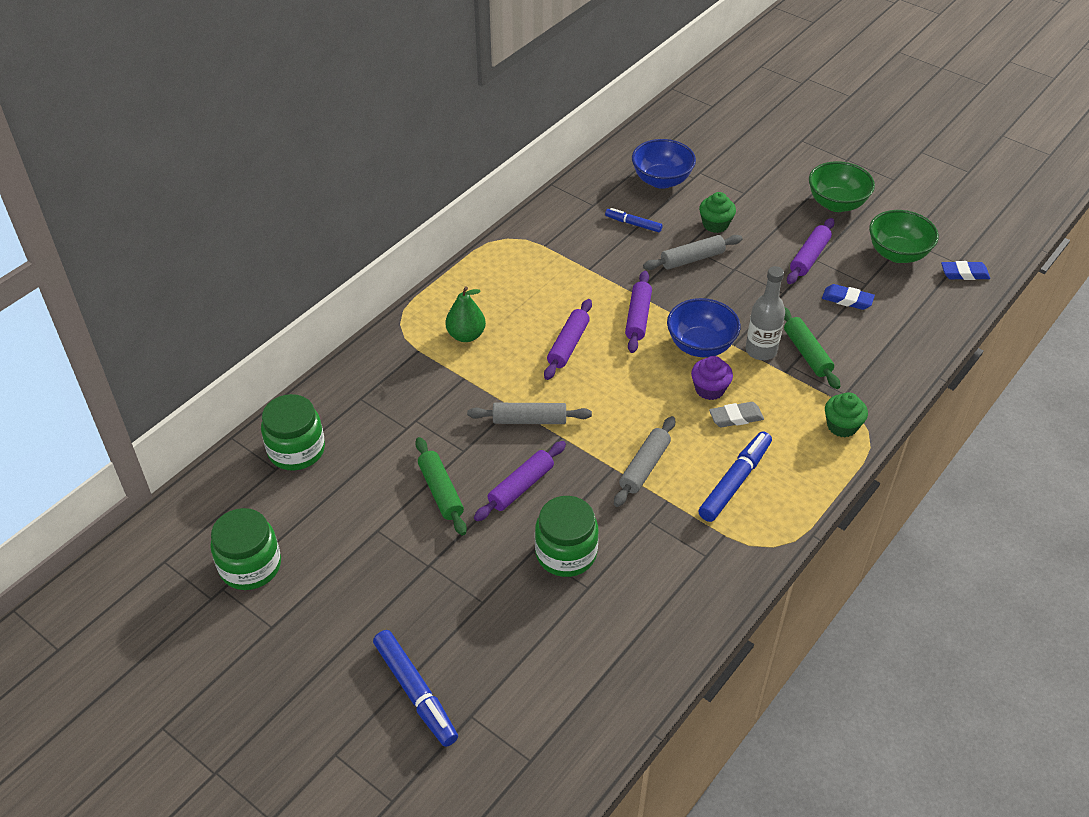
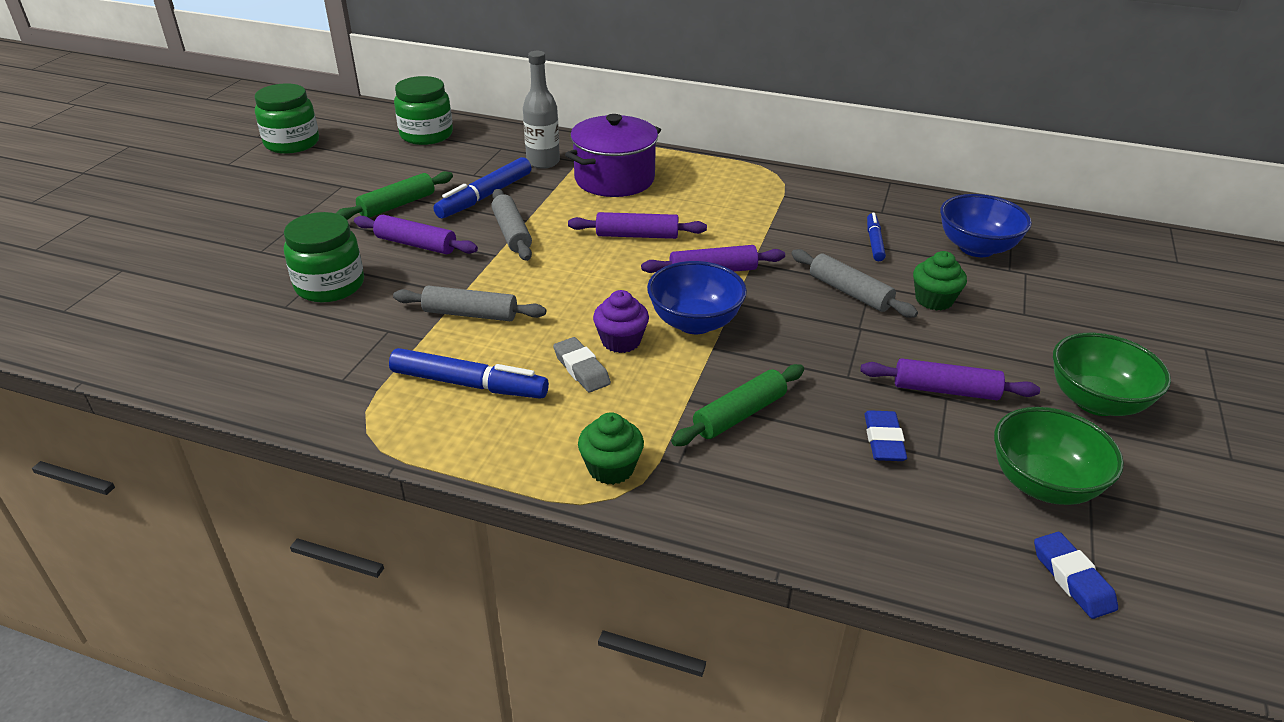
camera: 70 degrees right, 10 degrees down
blue marker [373,630,458,747] -> blue marker moved to [434,157,532,219]
green pear [445,286,486,342] -> purple pot [565,114,661,197]
grey bottle [745,266,785,360] -> grey bottle moved to [523,51,560,169]

